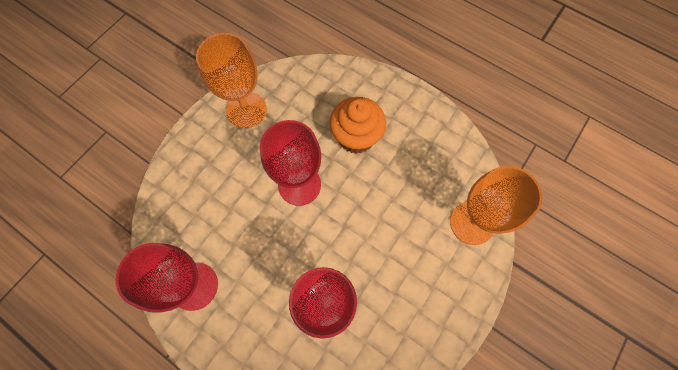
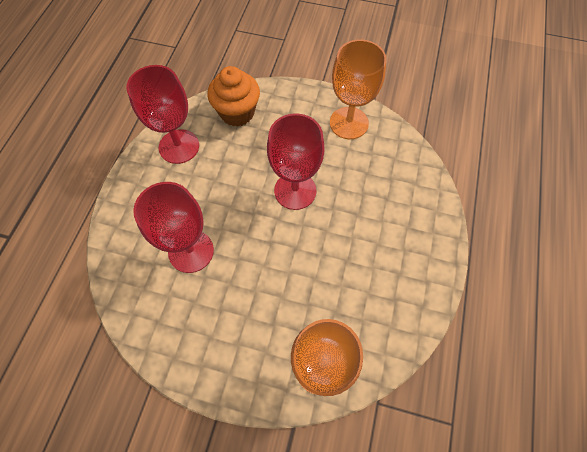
camera: 70 degrees right, 5 degrees down
orange cupcake [330,97,386,154] -> orange cupcake moved to [207,66,260,127]

